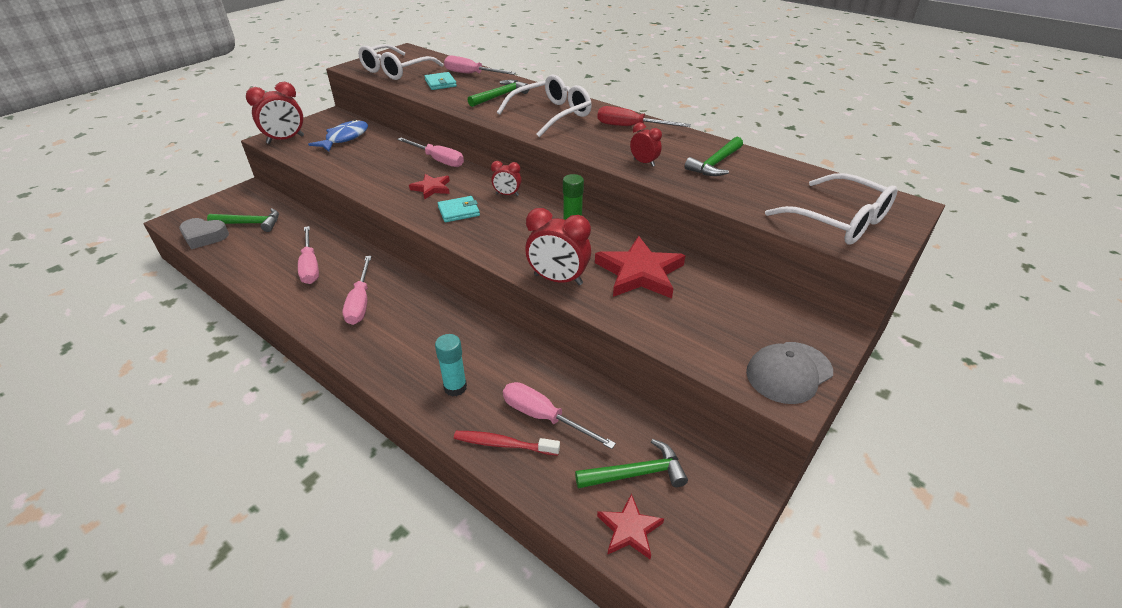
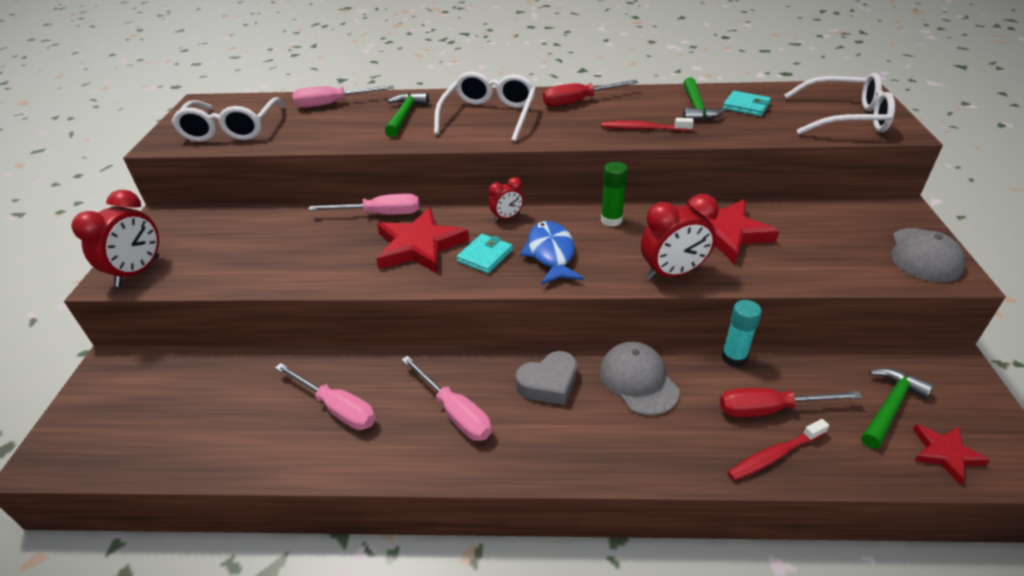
camera: 35 degrees left, 0 degrees up
grey heart [179,218,229,249] -> grey heart moved to [516,351,577,405]
green hammer [207,208,279,232] -> none
blue fish [308,119,368,152] -> blue fish moved to [520,221,584,285]
red star [409,174,450,200] -> red star [376,208,469,274], size x1.80
turquoise wallet [424,72,457,90] -> turquoise wallet moved to [723,91,771,116]
turquoise glue stick [435,334,467,397] -> turquoise glue stick moved to [721,300,762,367]
pink screwdriver [503,382,616,449] -> red screwdriver [720,388,862,417]
red clock [630,123,662,167] -> red toothbrush [601,118,694,132]
none -> grey cap [600,341,679,415]

